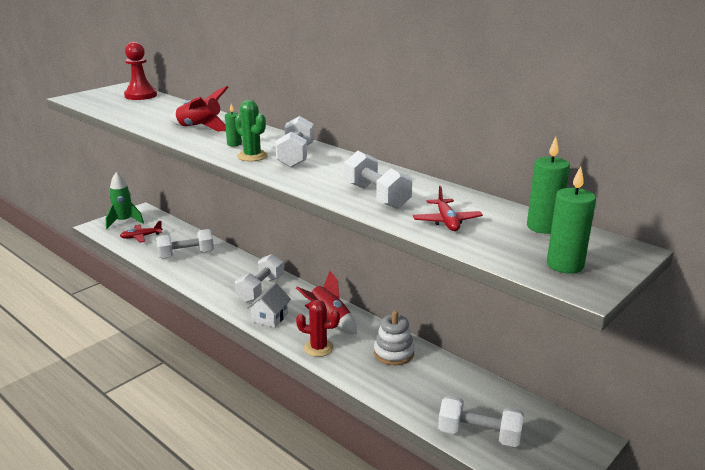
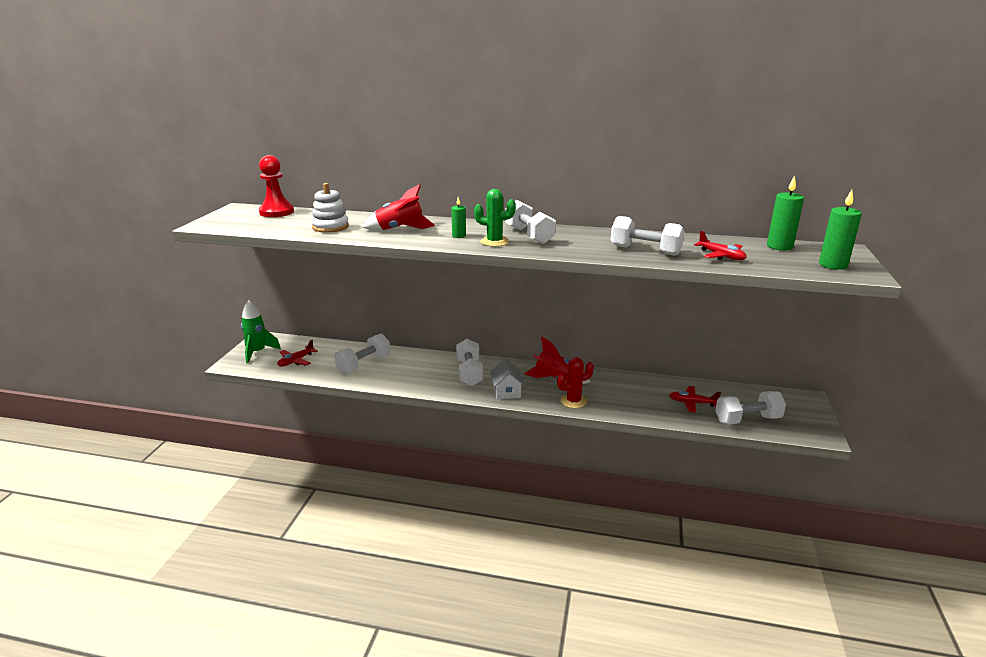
camera: 30 degrees left, 0 degrees up
white stacking toy [374,311,415,365] -> white stacking toy moved to [311,183,349,233]
none -> red plane [669,386,721,413]

